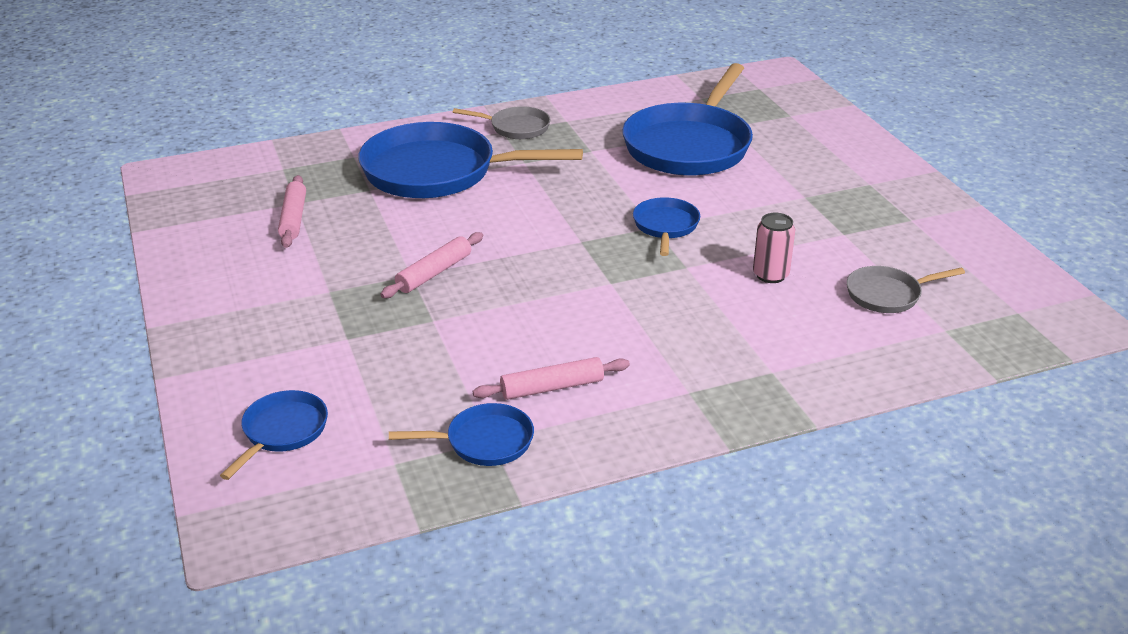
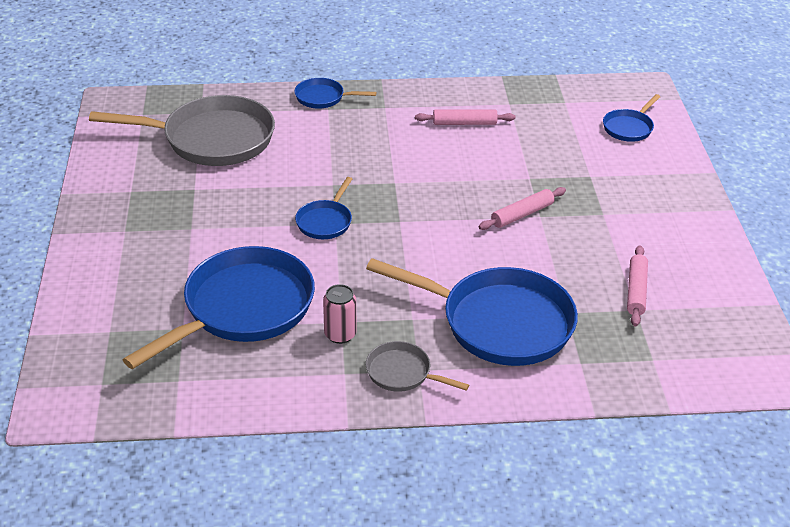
camera: 165 degrees left, 5 degrees up
blue pan [389,403,534,466] -> blue pan moved to [294,78,376,109]
pink can [753,213,795,283] -> pink can moved to [323,284,356,344]
grey pan [847,266,965,313] -> grey pan [89,95,275,166], size x2.11

